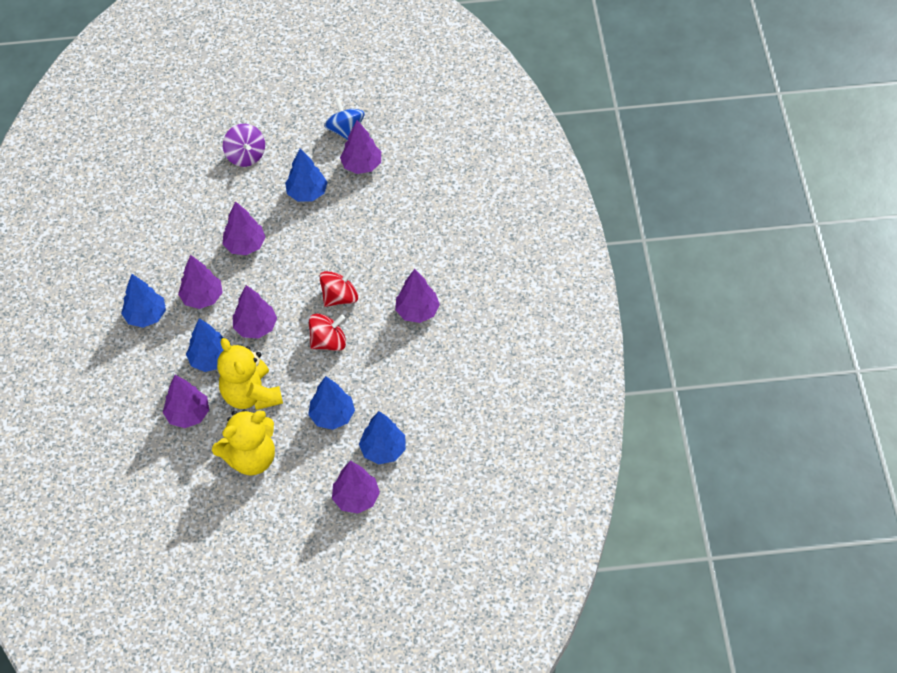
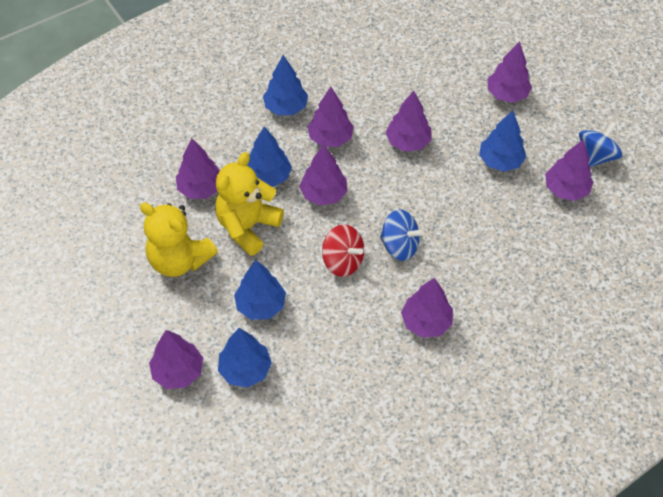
camera: 60 degrees right, 0 degrees up
purple spinning top [223,124,265,167] -> purple tree [488,41,532,103]
red spinning top [319,267,358,307] -> blue spinning top [380,209,424,261]

